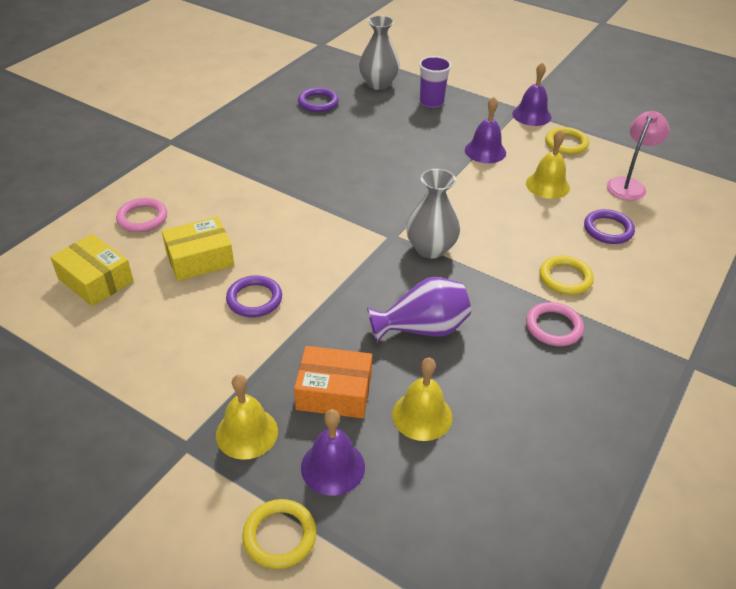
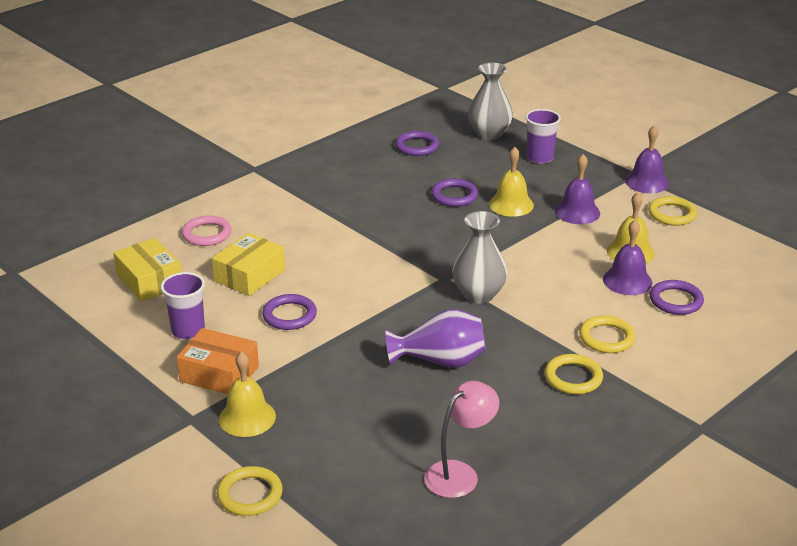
camera: 15 degrees right, 10 degrees down
yellow box [162,217,234,281] -> yellow box turned 45 degrees counterclockwise [212,233,285,296]
orange box [294,346,372,418] -> orange box moved to [176,328,259,394]
purple bell [301,409,365,496] -> purple bell moved to [603,220,652,295]
yellow bell [392,357,452,441] -> yellow bell moved to [489,147,534,217]
pink ring [526,302,584,346] -> yellow ring [545,354,603,394]
pink lamp [607,111,670,201] -> pink lamp moved to [424,381,499,498]
none -> purple cup [161,272,205,340]
none -> purple ring [431,179,478,207]

